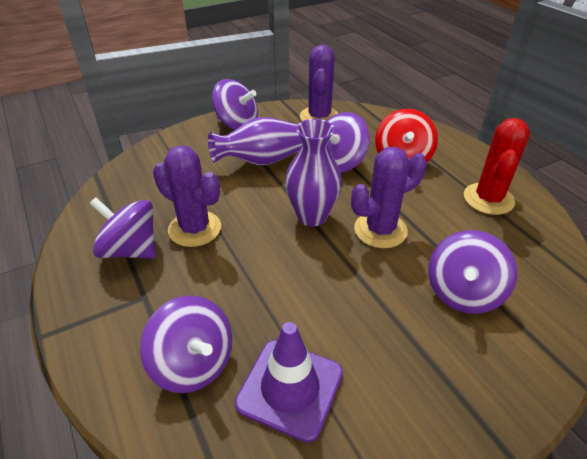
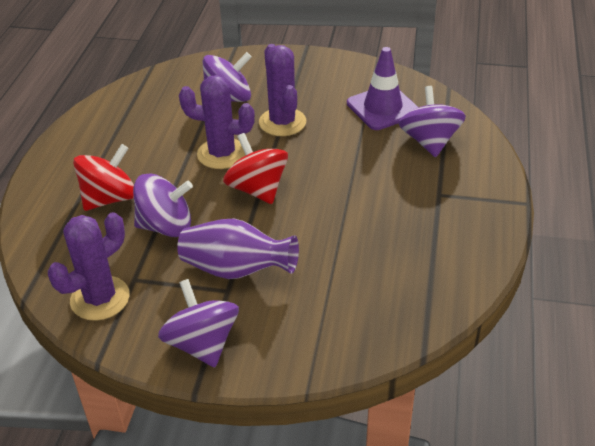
camera: 140 degrees left, 0 degrees up
purple spinning top [90,197,156,259] -> none
purple cactus [153,145,221,247] -> purple cactus moved to [259,44,306,136]
purple vase [285,119,342,227] -> red spinning top [223,133,288,204]
red cactus [464,118,530,215] -> none

